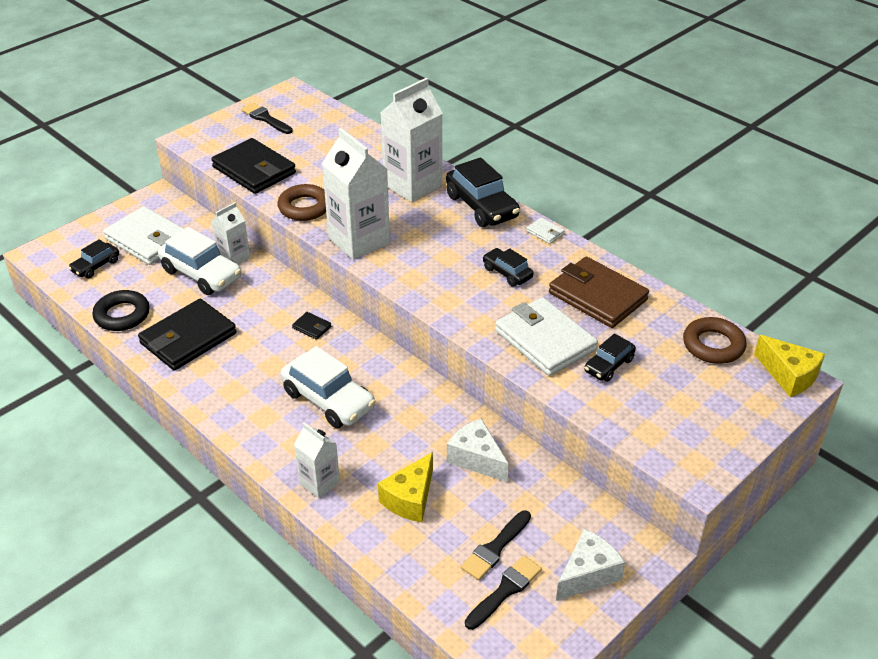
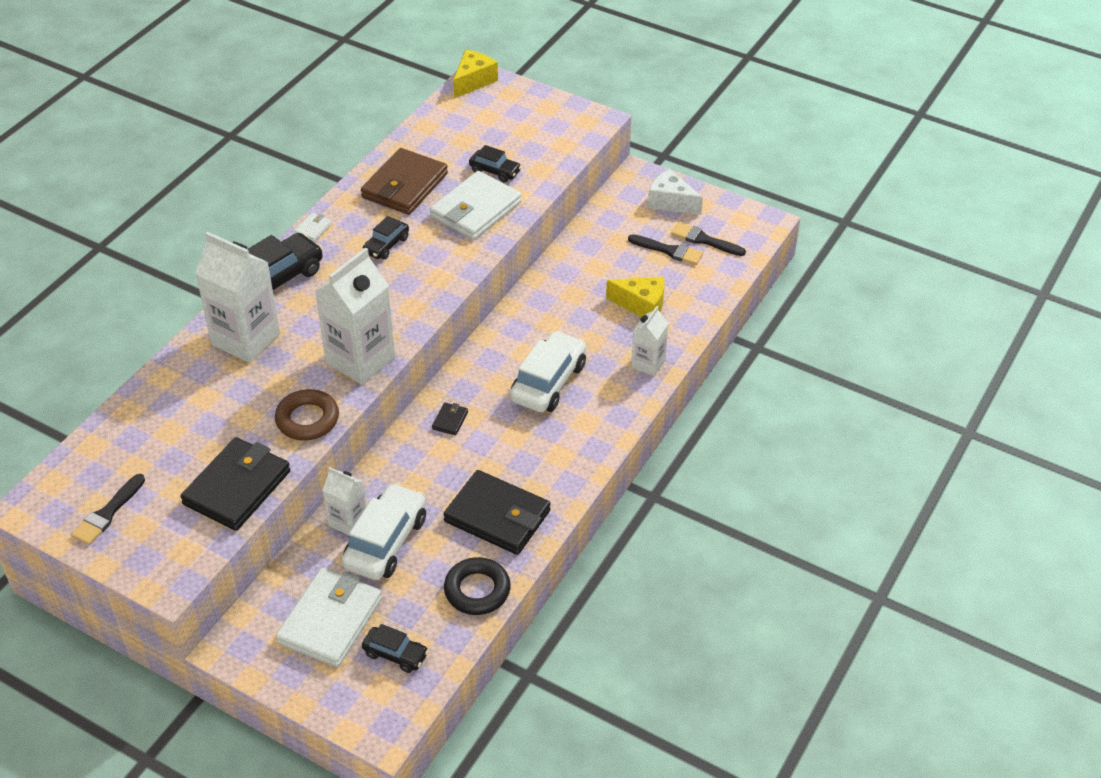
camera: 105 degrees left, 5 degrees up
white cheese [447,418,509,482] -> none
brown ring [683,317,747,364] -> none

